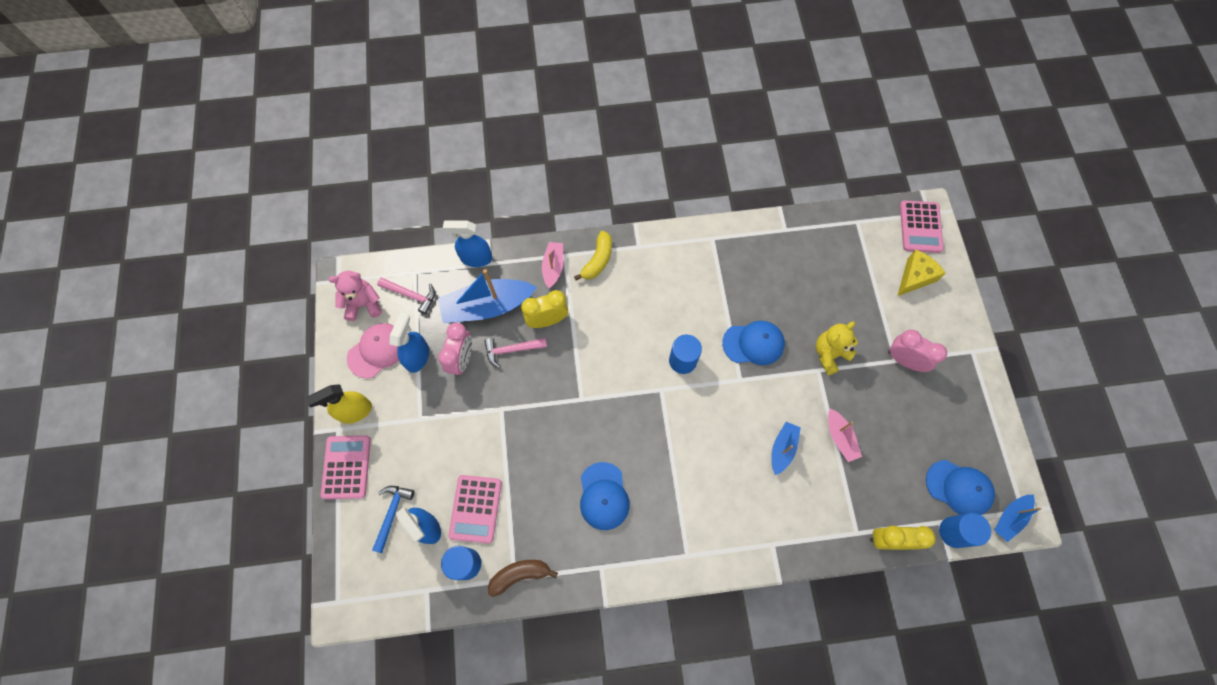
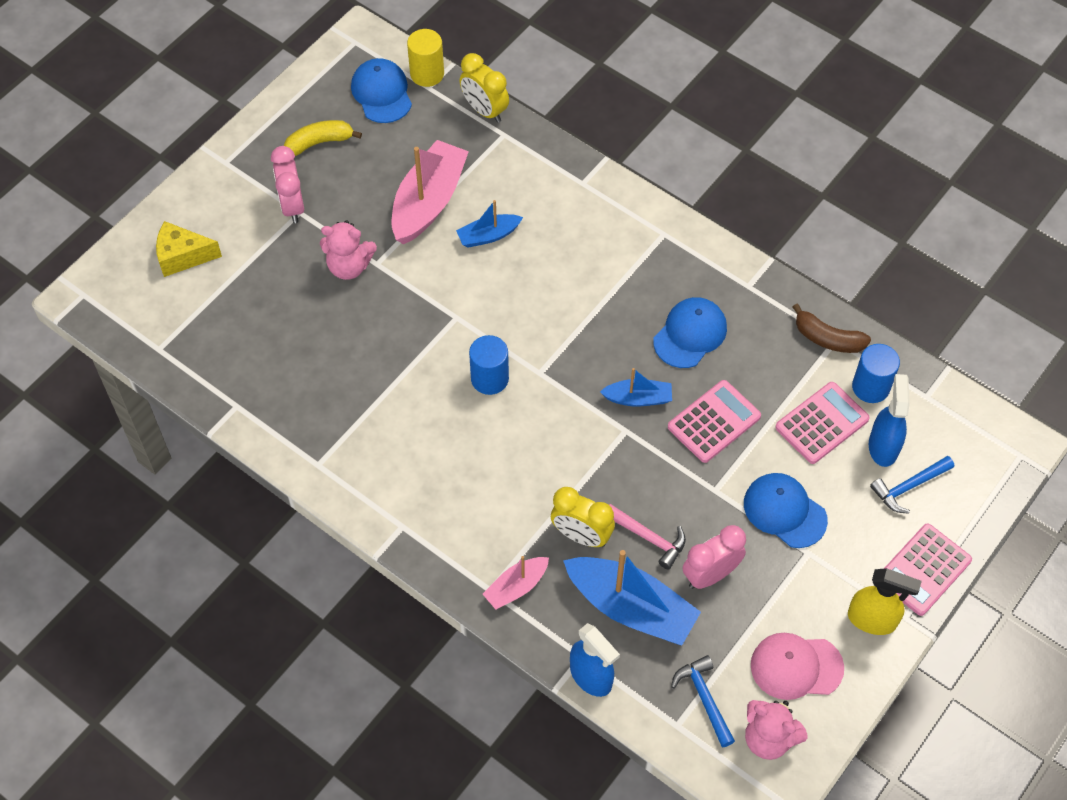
camera: 135 degrees left, 10 degrees down
pink hammer [377,277,435,315] -> blue hammer [671,655,735,748]
blue spray bottle [389,313,429,373] -> none
yellow banana [574,231,612,280] -> yellow banana moved to [284,120,362,156]
blue cap [722,321,785,365] -> blue cap moved to [744,473,828,548]
yellow teddy bear [816,321,858,376] -> pink teddy bear [320,220,377,280]
pink boat [828,408,862,462] -> pink boat [392,140,469,244], size x1.88
pink calculator [900,200,944,253] -> pink calculator moved to [668,380,761,463]
blue cylinder [939,513,991,548] -> yellow cylinder [407,29,444,87]
blue boat [994,495,1042,542] -> blue boat moved to [600,368,672,407]

